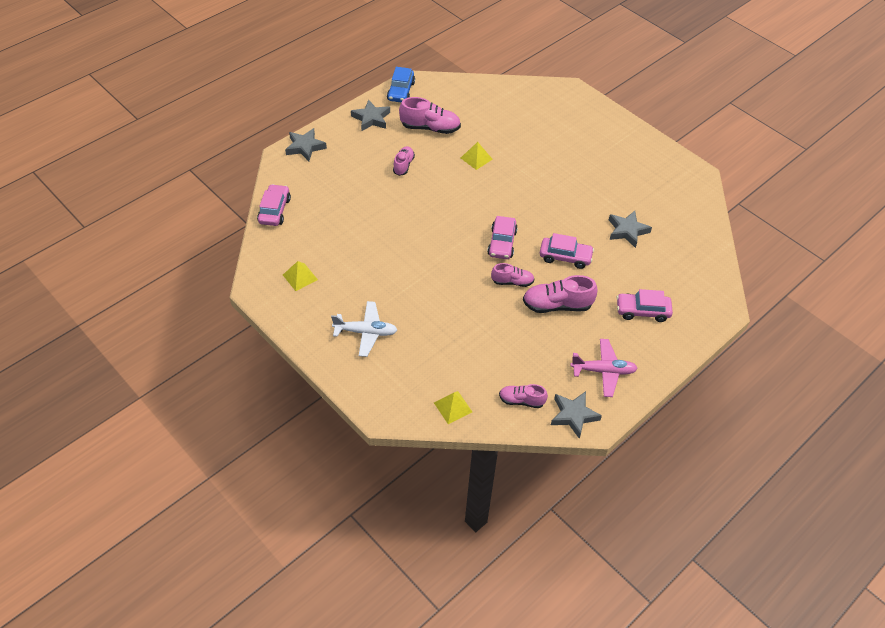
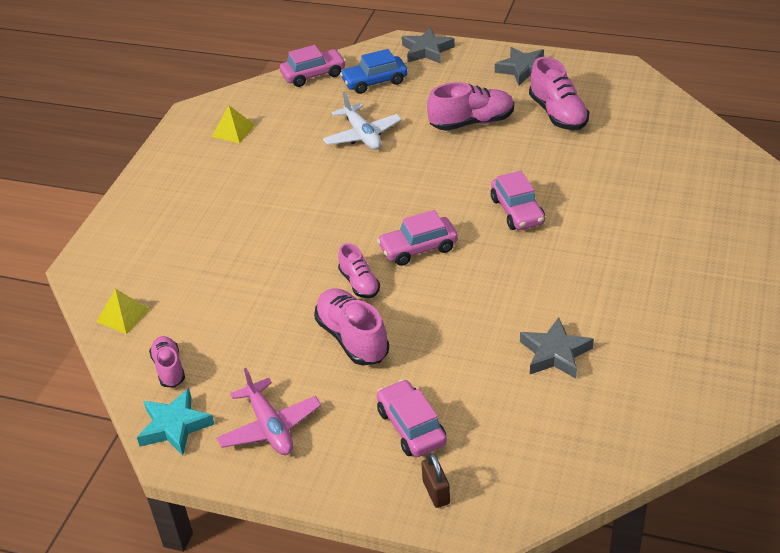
camera: 65 degrees right, 10 degrees down
white plane [331,301,397,357] -> white plane moved to [323,92,402,150]
blue car [387,67,415,102] -> blue car moved to [340,49,407,94]
pink shoe [393,146,415,176] -> pink shoe [427,82,514,131], size x1.63
yellow pyramid [461,142,493,170] -> none
pink car [540,233,594,269] -> pink car moved to [491,171,545,230]
grey star [551,391,602,439] -> turquoise star [137,388,214,455]
none -> brown padlock [421,453,450,508]

